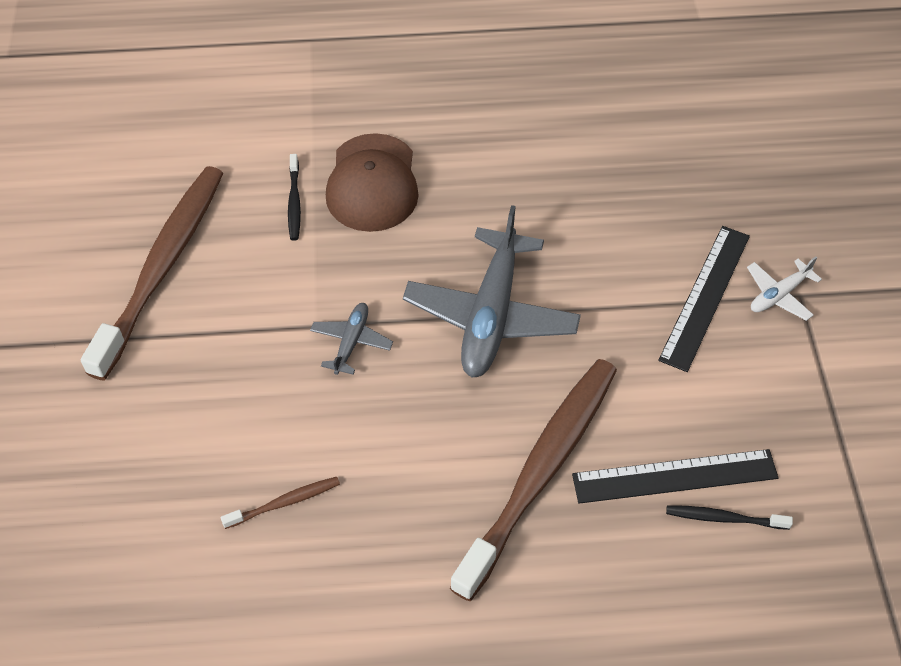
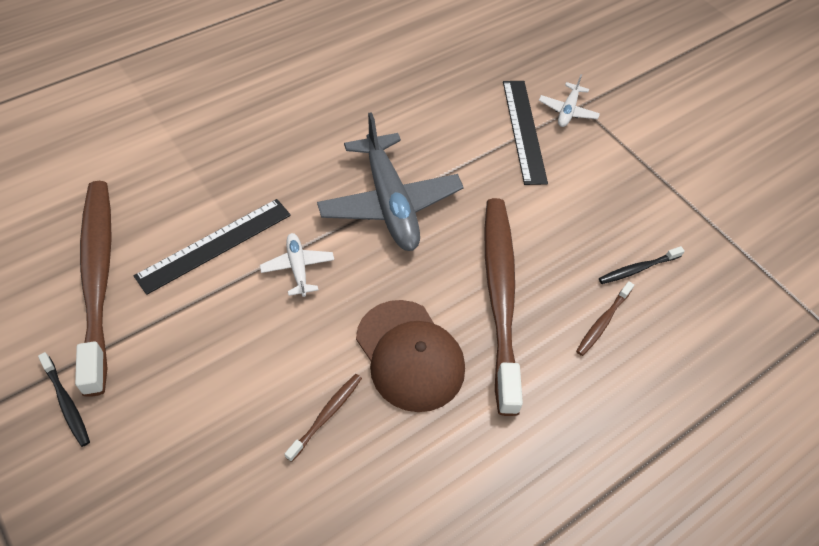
camera: 35 degrees left, 0 degrees up
black toothbrush [288,154,301,241] -> black toothbrush moved to [38,352,90,447]
grey plane [310,303,393,375] -> white plane [260,233,334,297]
brown cap [326,133,419,232] -> brown cap moved to [356,300,465,412]
black ruler [572,449,779,504] -> black ruler moved to [134,199,291,295]
none -> brown toothbrush [576,281,634,356]

